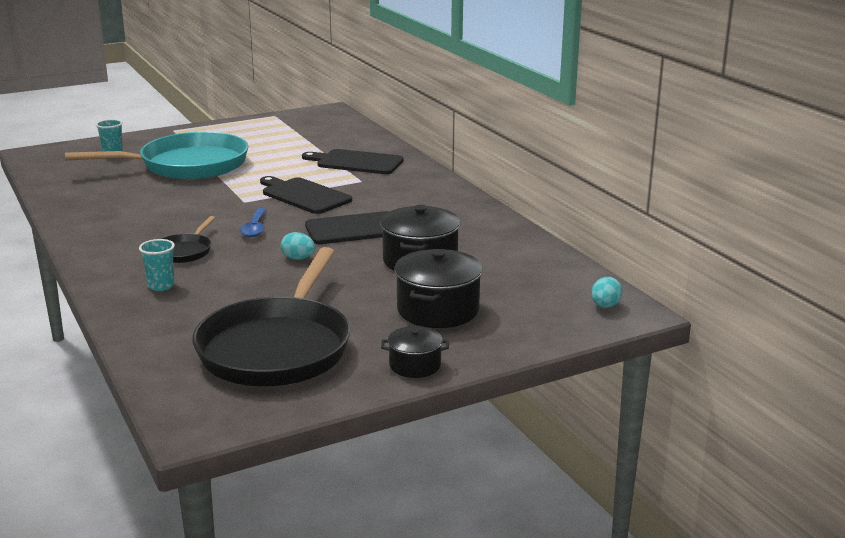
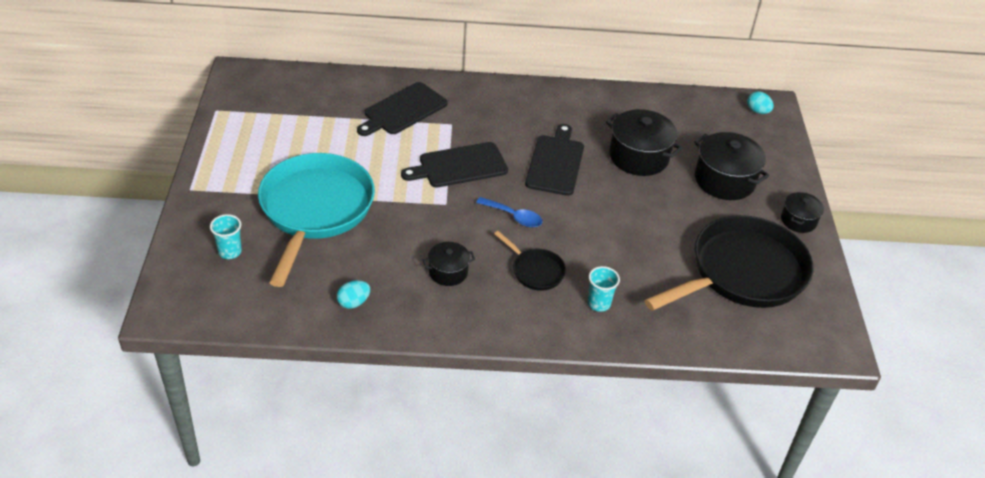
camera: 65 degrees left, 20 degrees up
black pan [192,247,350,386] -> black pan turned 75 degrees counterclockwise [644,215,813,311]
turquoise egg [281,232,315,260] -> turquoise egg moved to [337,280,370,309]
none -> black pot [423,242,475,286]

